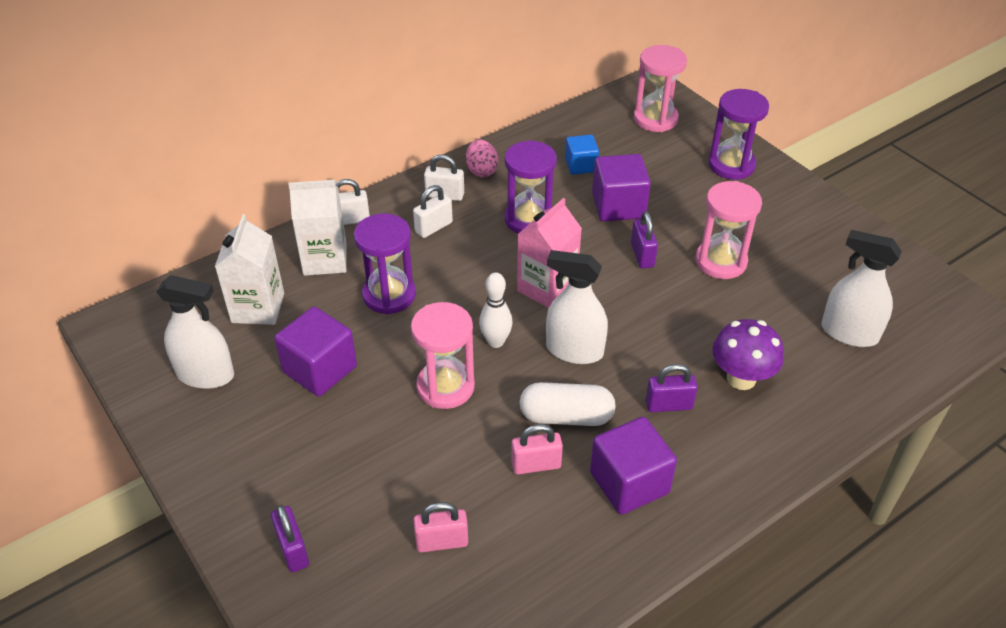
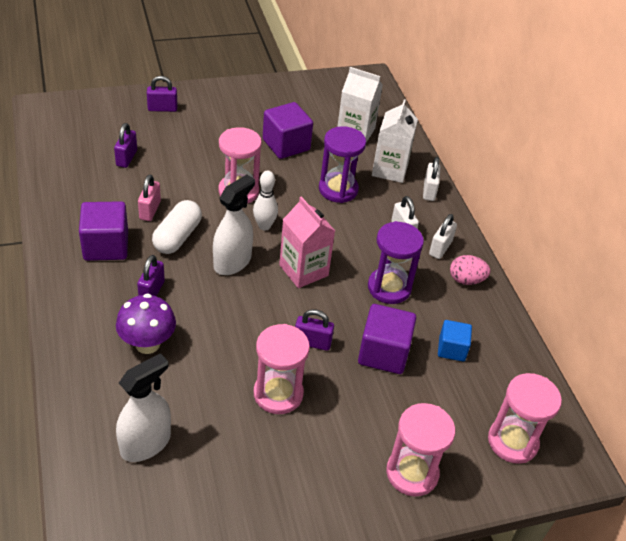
camera: 105 degrees right, 0 degrees up
white spray bottle [157,275,234,389] -> none
pink padlock [413,502,468,552] -> purple padlock [114,123,137,168]
purple hourglass [708,89,769,180] -> pink hourglass [386,403,455,496]

